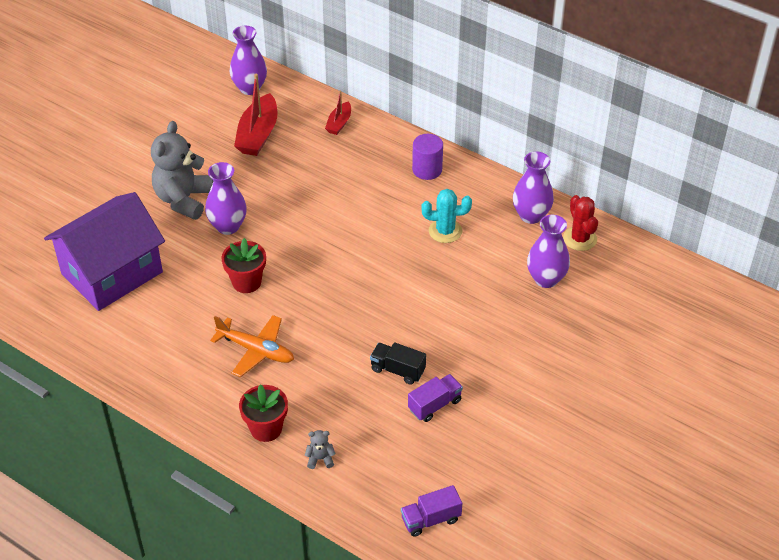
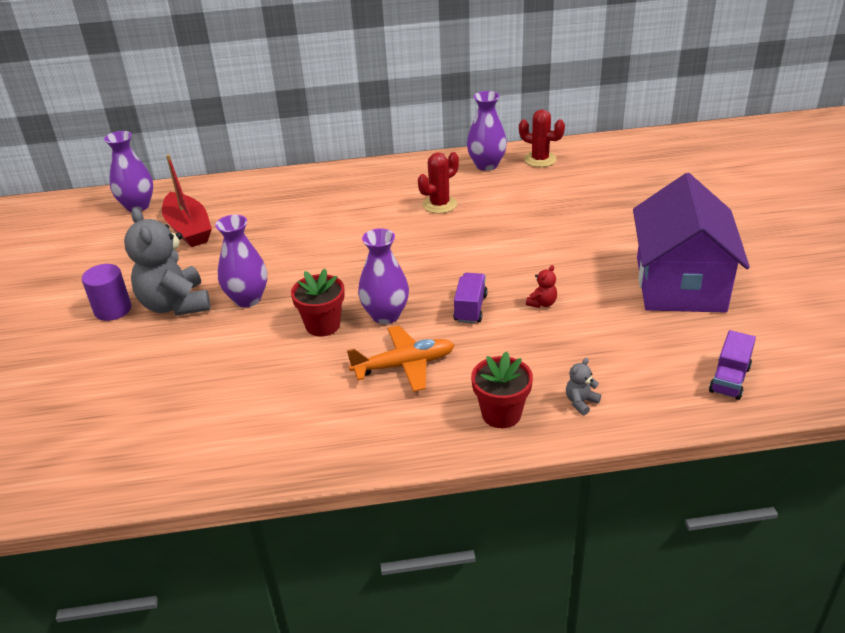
camera: 40 degrees left, 10 degrees down
purple house [44,192,165,311] -> purple house moved to [633,173,750,313]
red boat [325,91,351,135] -> none
black truck [370,342,426,385] -> red teddy bear [526,265,557,308]
purple truck [408,374,463,422] -> purple truck moved to [453,273,488,324]
purple cylinder [412,134,443,180] -> purple cylinder moved to [82,264,131,321]
turquoise cactus [422,189,472,243] -> red cactus [418,152,459,214]
purple vase [527,215,570,288] -> purple vase moved to [358,228,409,324]

